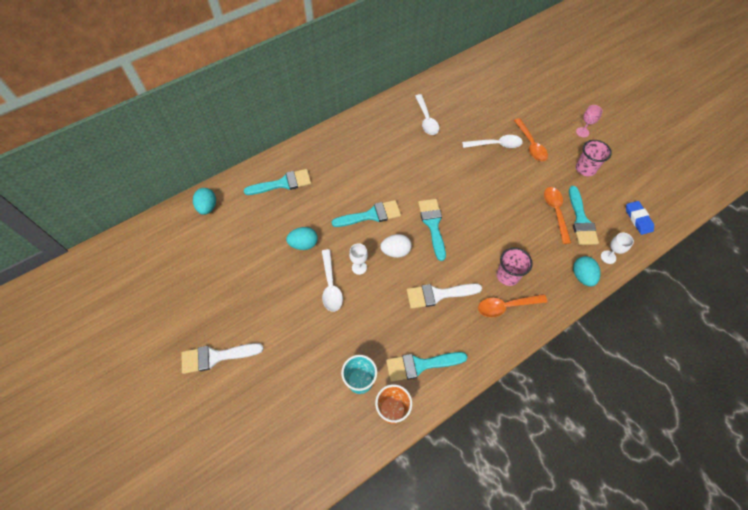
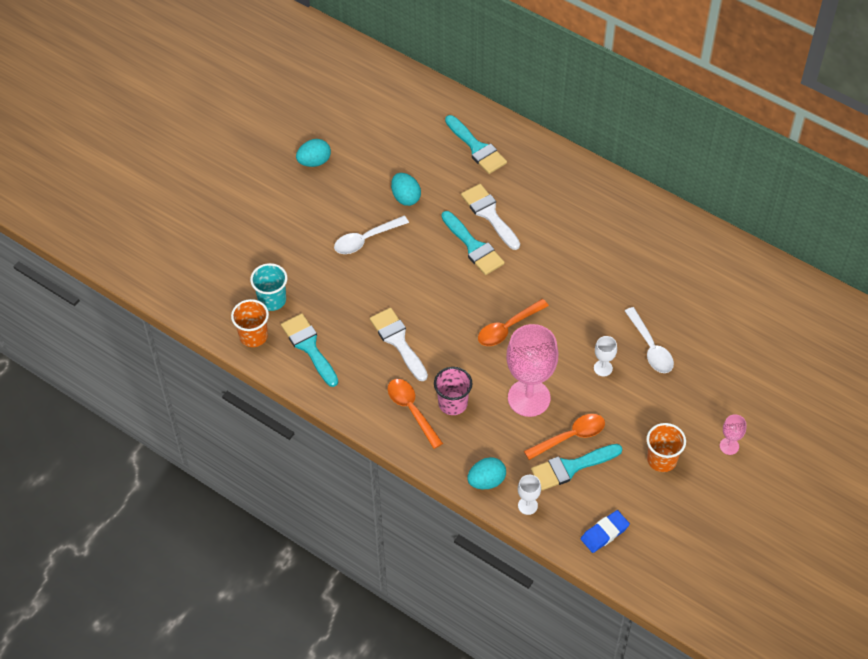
camera: 70 degrees right, 5 degrees down
white brush [182,343,264,374] -> white brush moved to [461,184,520,250]
turquoise egg [193,188,216,215] -> turquoise egg moved to [296,139,331,167]
white goblet [349,243,368,275] -> white goblet moved to [594,336,617,376]
white egg [380,234,412,258] -> none
white spoon [415,94,439,135] -> none
turquoise brush [418,199,446,261] -> none
orange spoon [514,118,548,161] -> orange spoon moved to [478,299,549,346]
pink cup [576,140,612,176] -> orange cup [647,423,686,472]
none -> pink goblet [506,324,558,417]

